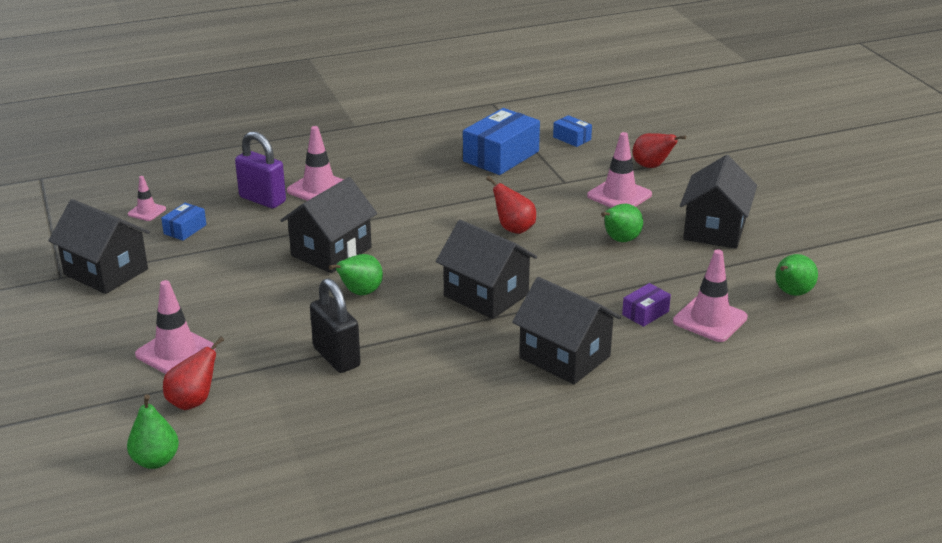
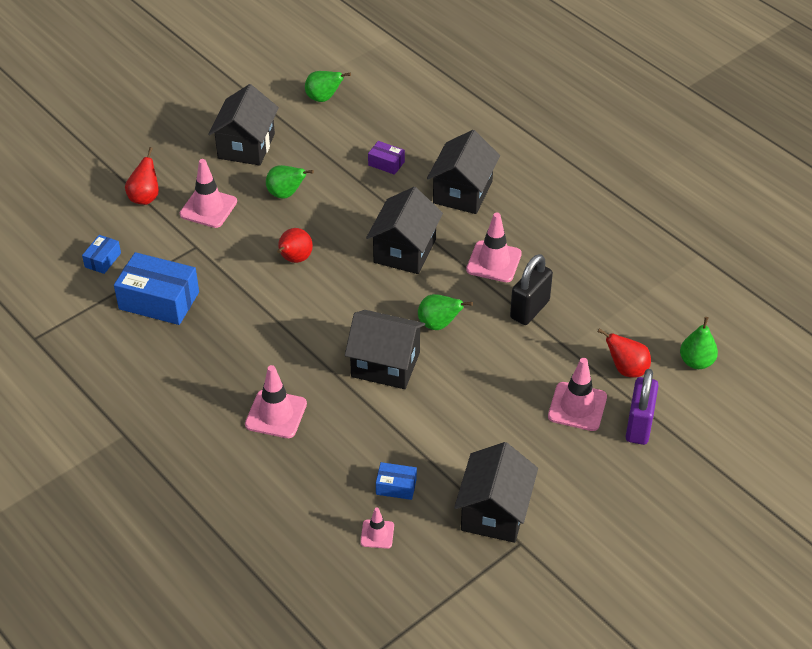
camera: 110 degrees left, 15 degrees up
purple padlock [235,131,286,208] -> purple padlock moved to [625,369,659,445]
pink traffic cone [673,249,748,342] -> pink traffic cone moved to [466,212,522,282]
black house [680,155,757,249] -> black house turned 75 degrees counterclockwise [208,84,279,165]

